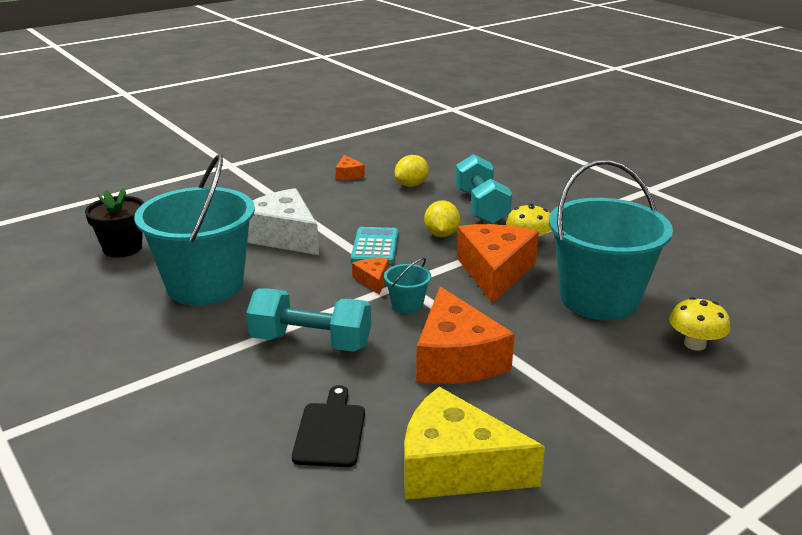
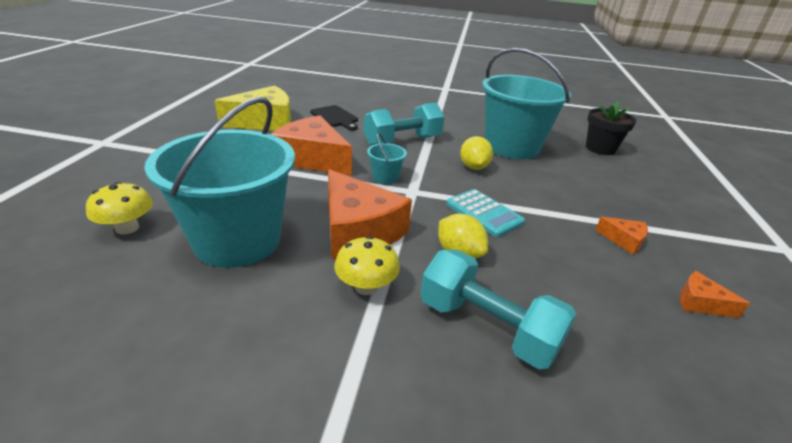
camera: 135 degrees right, 5 degrees up
white cheese [247,188,319,255] -> none
orange cheese [352,258,389,295] -> orange cheese moved to [595,217,648,254]
yellow lemon [395,155,429,187] -> yellow lemon moved to [460,136,493,170]

